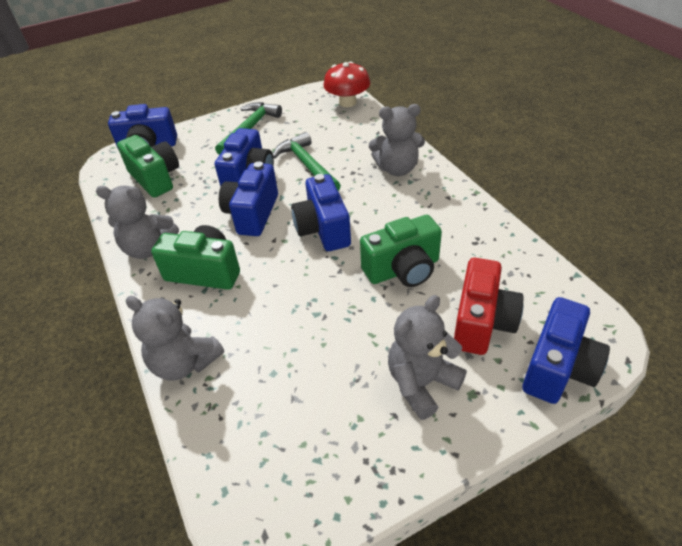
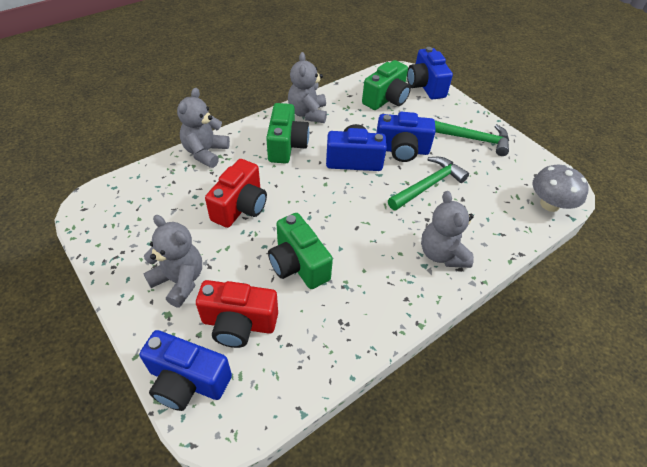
camera: 75 degrees right, 5 degrees up
blue camera [291,174,351,251] -> none
red mushroom [323,61,370,107] -> grey mushroom [533,165,589,212]
none -> red camera [205,159,267,228]

